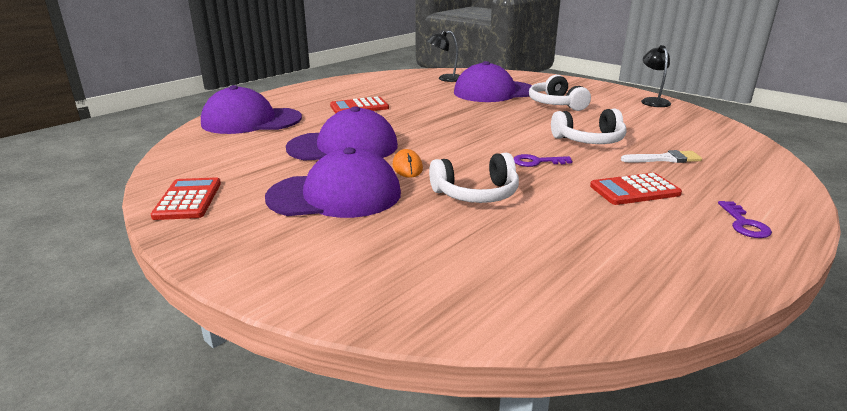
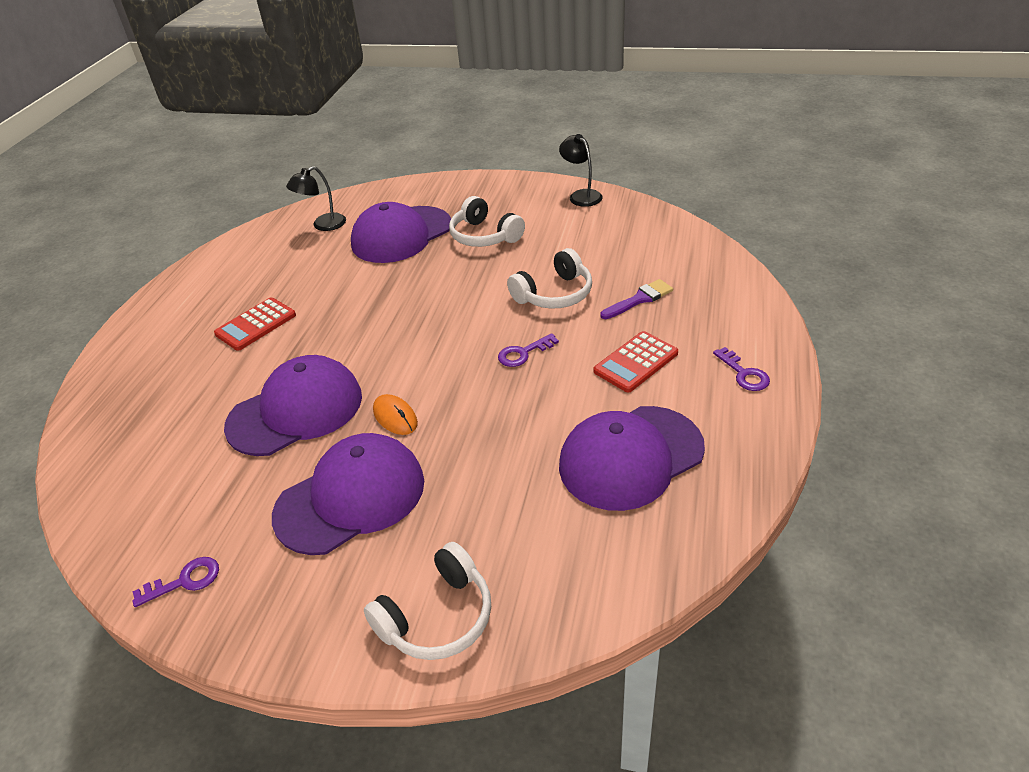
camera: 25 degrees left, 15 degrees up
red calculator [151,177,221,220] -> purple key [132,557,219,607]
purple cap [201,85,302,134] -> purple cap moved to [559,406,705,511]
white headphones [429,153,519,203] -> white headphones moved to [364,542,491,660]
white brush [621,150,702,163] -> purple brush [600,279,673,319]

